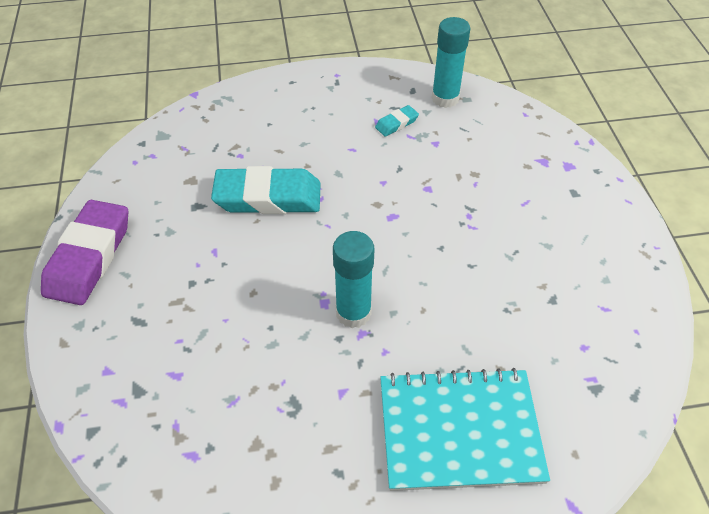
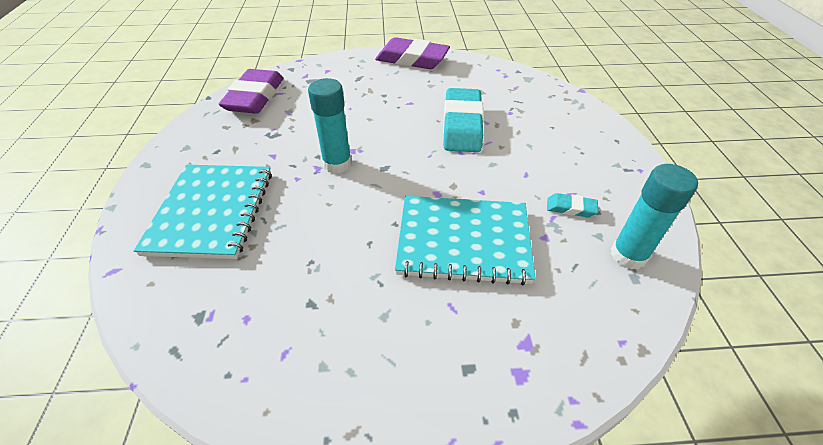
camera: 95 degrees right, 5 degrees down
turquoise eraser [375,105,419,136] -> turquoise eraser turned 45 degrees counterclockwise [547,193,598,217]
none -> purple eraser [218,69,283,114]
none -> turquoise notebook [395,196,536,286]

